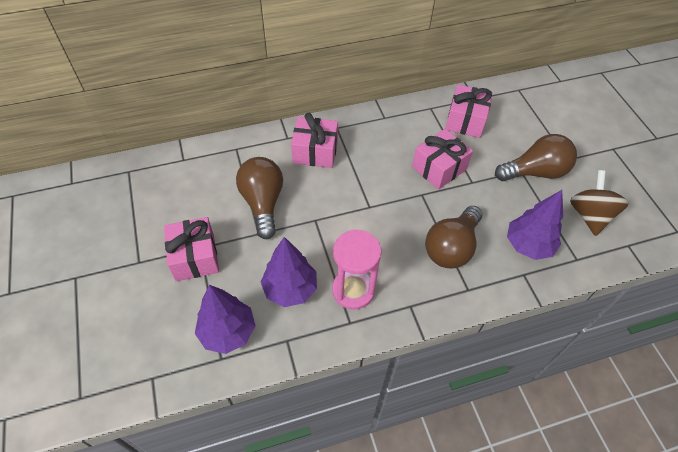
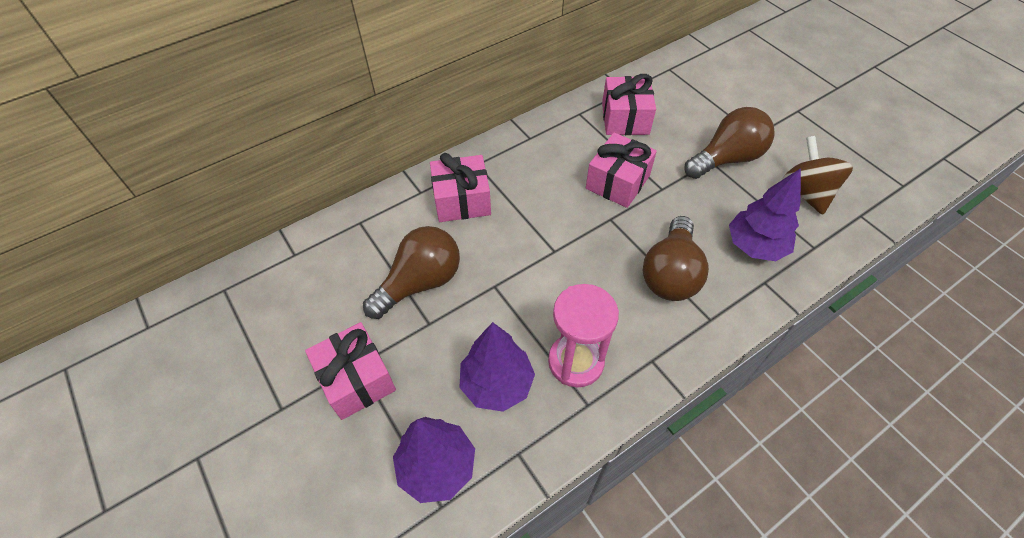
camera: 15 degrees left, 0 degrees up
brown light bulb [236,157,283,239] -> brown light bulb turned 75 degrees clockwise [363,226,460,319]

